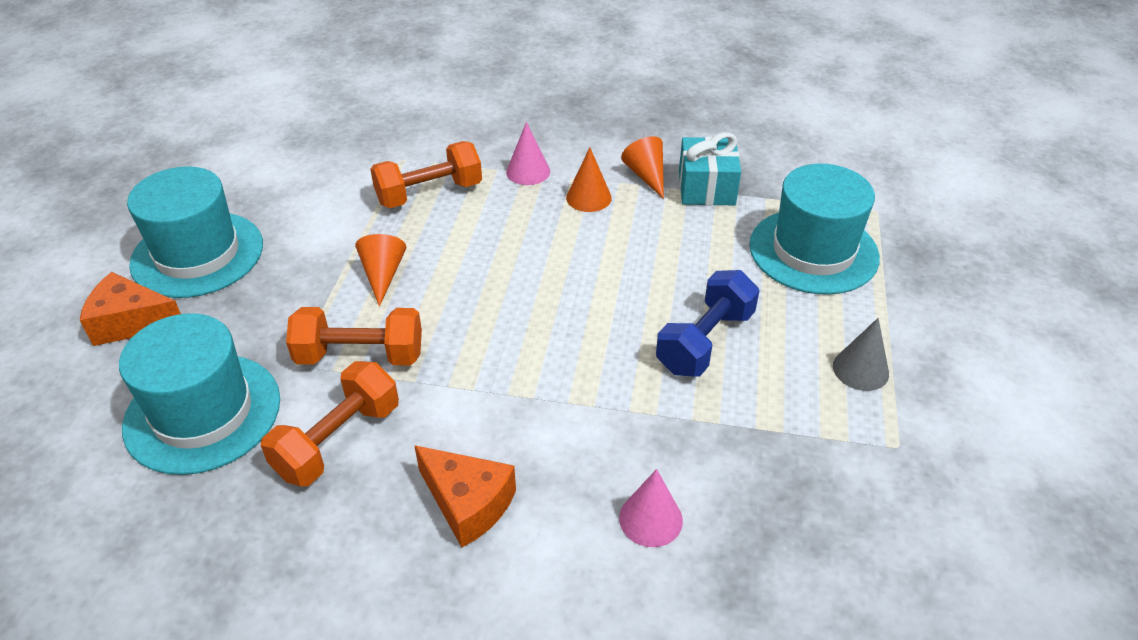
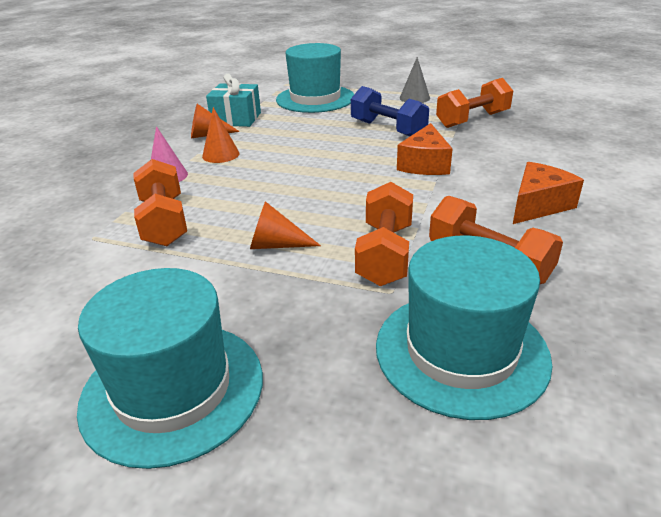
camera: 80 degrees left, 10 degrees down
orange cheese [80,272,181,346] -> orange cheese moved to [397,123,453,175]
pink cone [619,469,683,547] -> none
none -> orange dumbbell [436,78,513,128]

